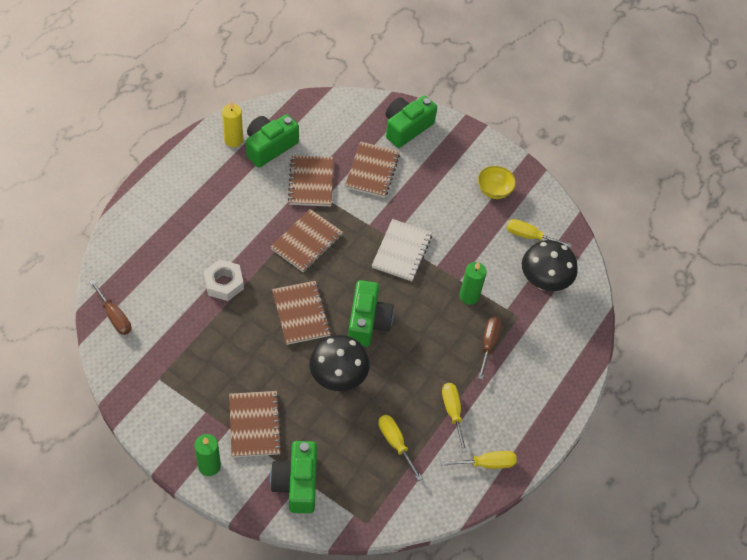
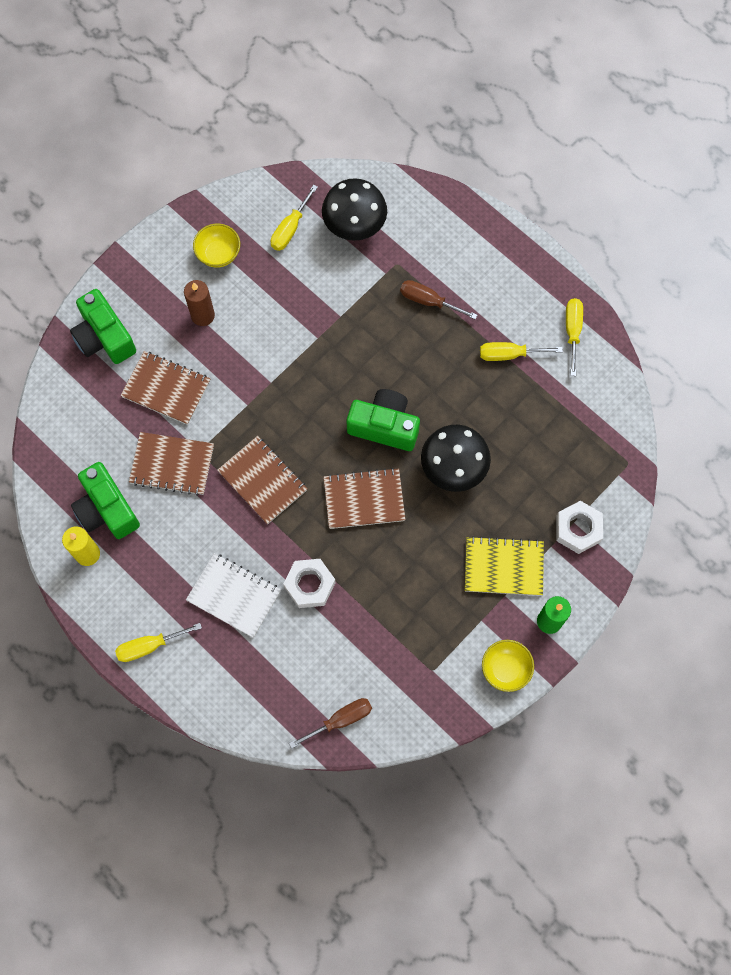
camera: 75 degrees left, 15 degrees up
brown notebook [229,391,282,457] -> yellow notebook [465,536,544,596]
green camera [270,441,317,514] -> white nut [556,501,603,554]
white notebook [372,219,432,281] -> white notebook moved to [186,553,281,638]
yellow screwdriver [378,415,423,481] -> yellow screwdriver moved to [115,623,202,662]
green candle [459,262,487,305] -> none
none -> brown candle [184,280,215,326]
none -> yellow bowl [482,640,534,692]

